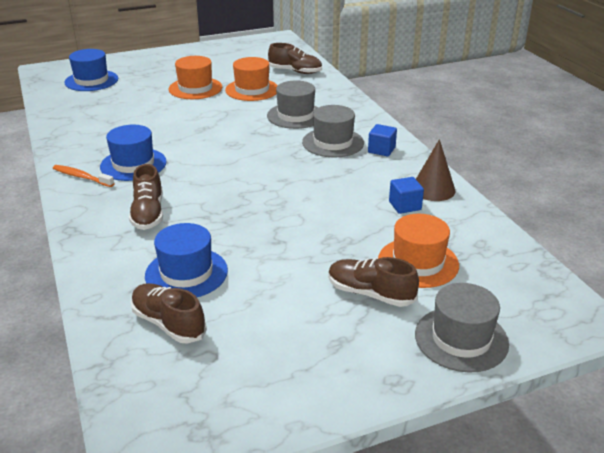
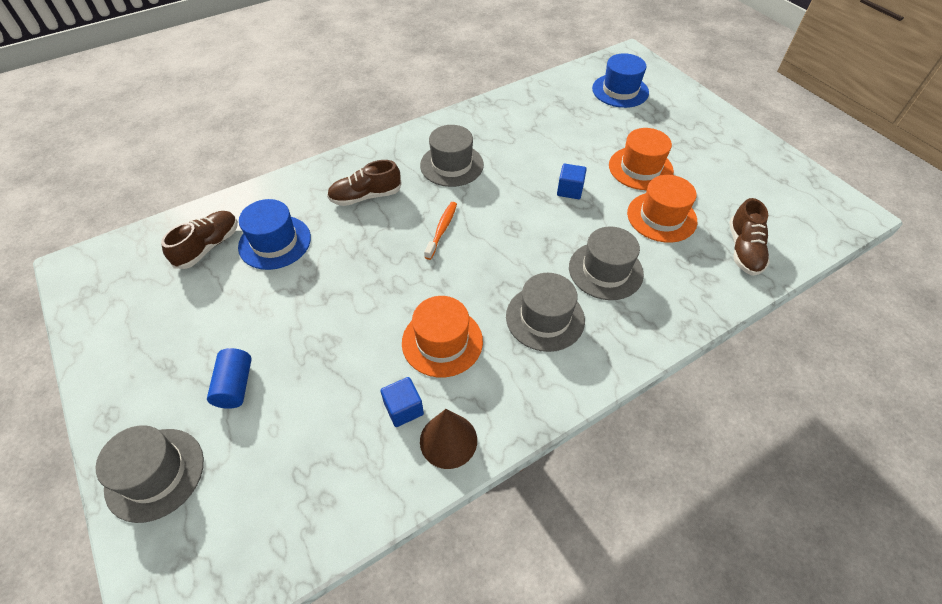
camera: 80 degrees right, 20 degrees up
orange toothbrush [53,165,115,187] -> orange toothbrush moved to [424,202,457,260]
blue hat [100,125,167,181] -> grey hat [420,125,484,187]
brown shoe [328,257,419,307] -> blue cylinder [207,348,252,409]
blue cube [368,124,397,156] -> blue cube moved to [557,164,587,199]
orange hat [378,214,459,288] -> orange hat moved to [402,296,483,377]

